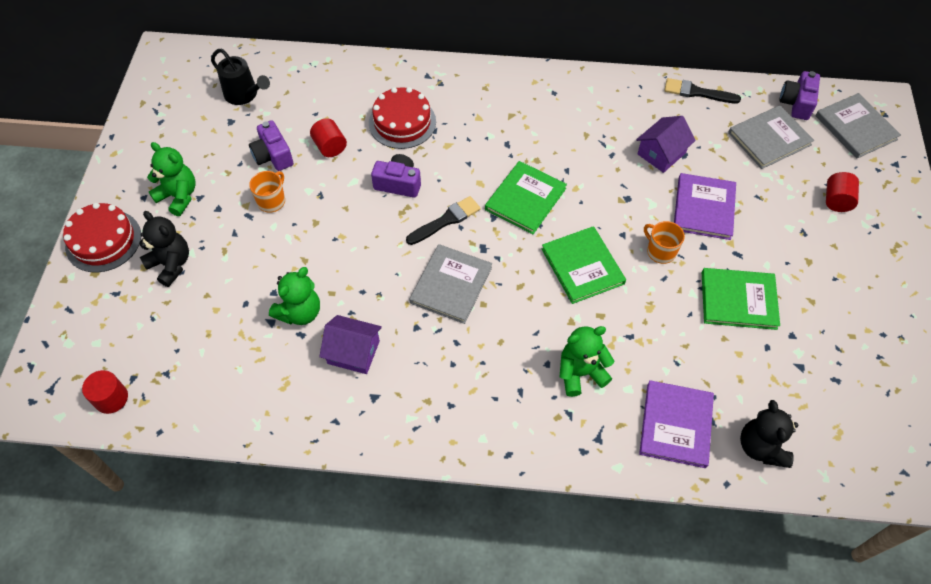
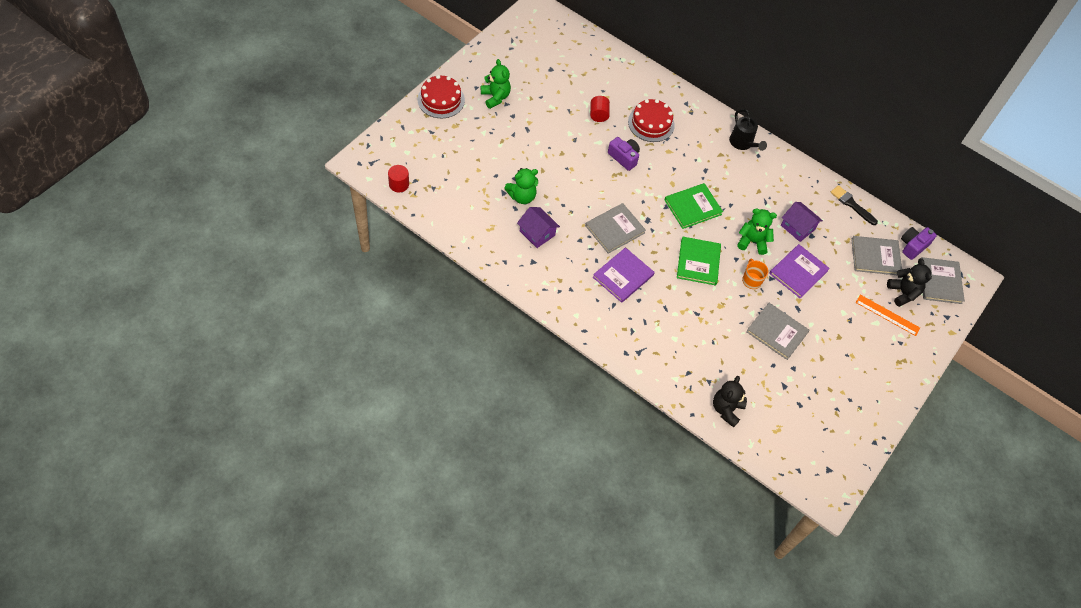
camera: 25 degrees right, 0 degrees up
black teddy bear [139,211,189,287] -> black teddy bear moved to [887,258,932,307]
black watering can [211,49,270,105] -> black watering can moved to [729,109,767,151]
purple camera [249,120,293,171] -> none
orange mug [249,171,285,213] -> none
black brush [406,196,481,245] -> none
green teddy bear [560,326,614,397] -> green teddy bear moved to [737,209,777,255]
purple house [636,116,696,173] -> purple house turned 60 degrees clockwise [781,202,823,242]
purple book [639,380,714,468] -> purple book moved to [593,247,655,303]
green book [702,268,780,330] -> grey book [746,303,810,360]
red cylinder [826,172,859,212] -> orange ruler [856,295,920,336]

